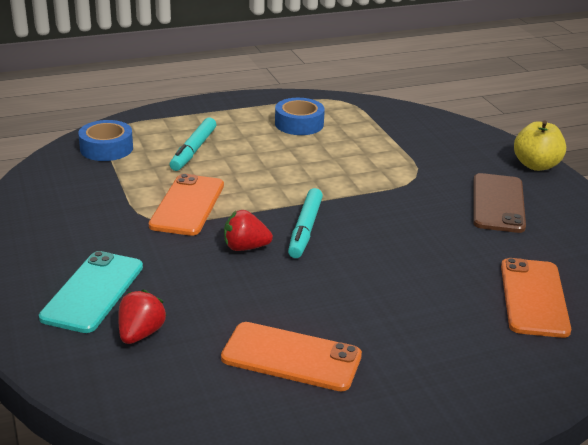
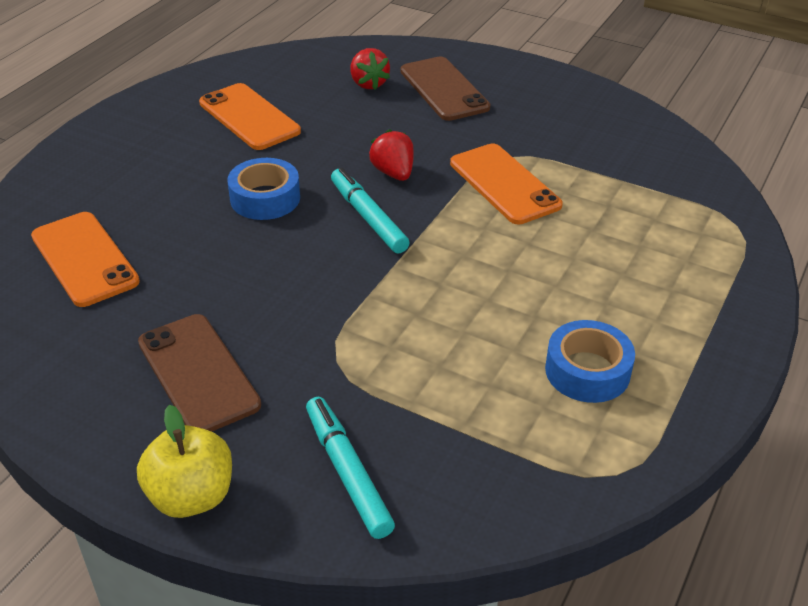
camera: 140 degrees right, 10 degrees up
turquoise phone [39,251,143,333] -> brown phone [401,57,490,121]
blue tape [78,120,133,161] -> blue tape moved to [227,158,300,220]
turquoise marker [170,118,216,171] -> turquoise marker moved to [306,397,395,539]
orange phone [221,322,362,391] -> orange phone turned 75 degrees clockwise [199,83,301,150]
red strawberry [224,210,273,251] -> red strawberry turned 75 degrees counterclockwise [369,129,414,181]

